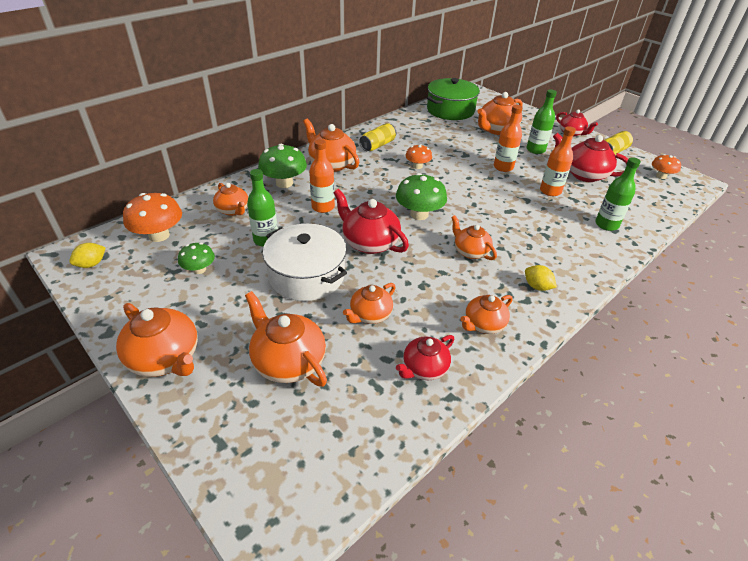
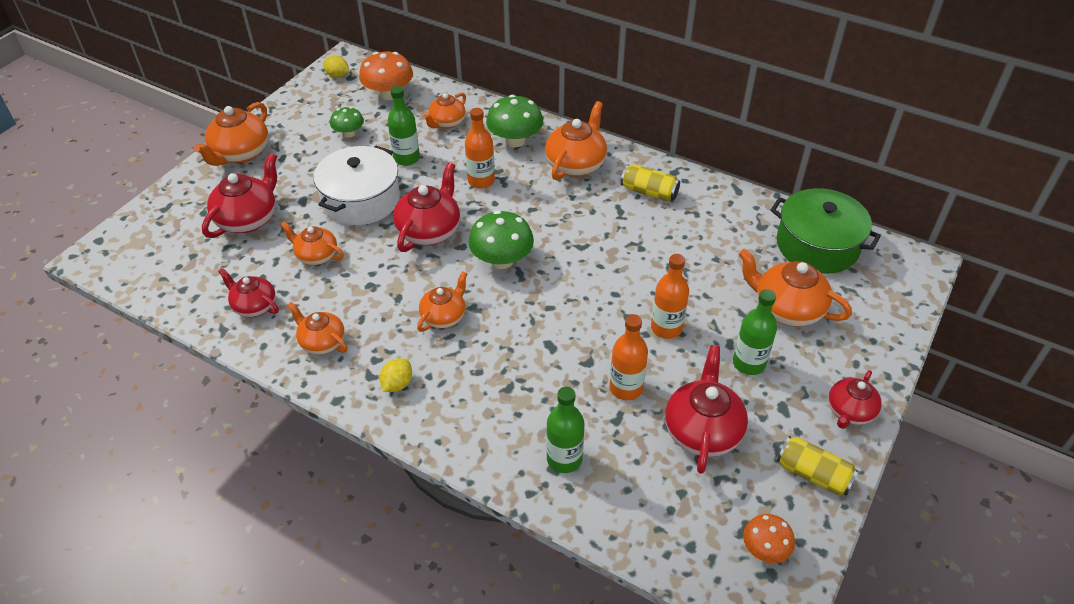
camera: 75 degrees right, 5 degrees up
orange teapot [245,291,327,387] -> red teapot [202,153,277,238]
orange mushroom [406,144,432,169] -> none

